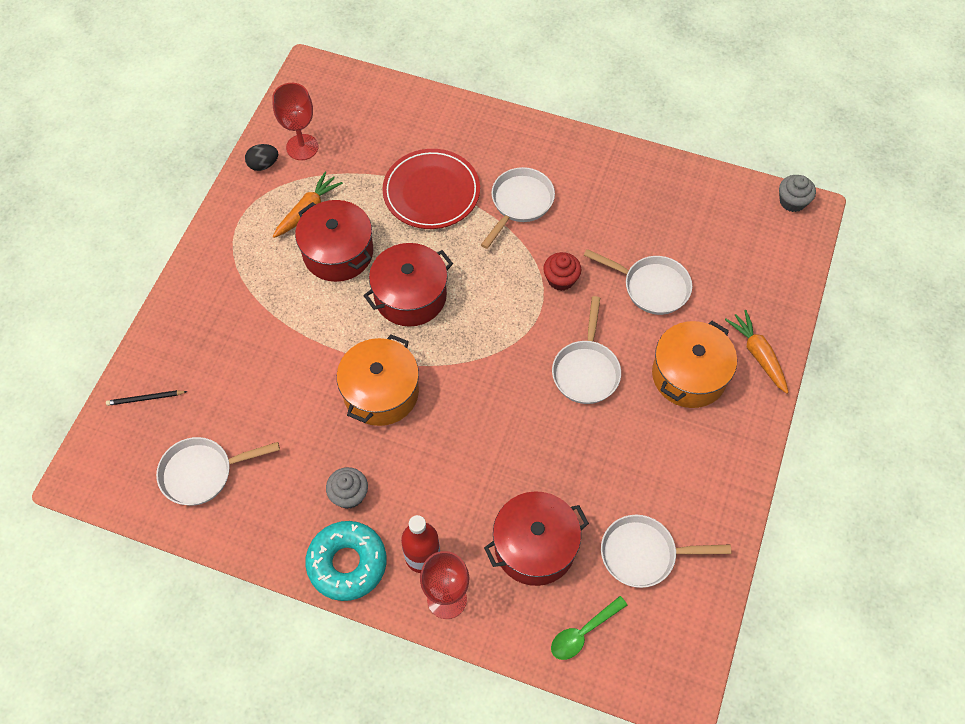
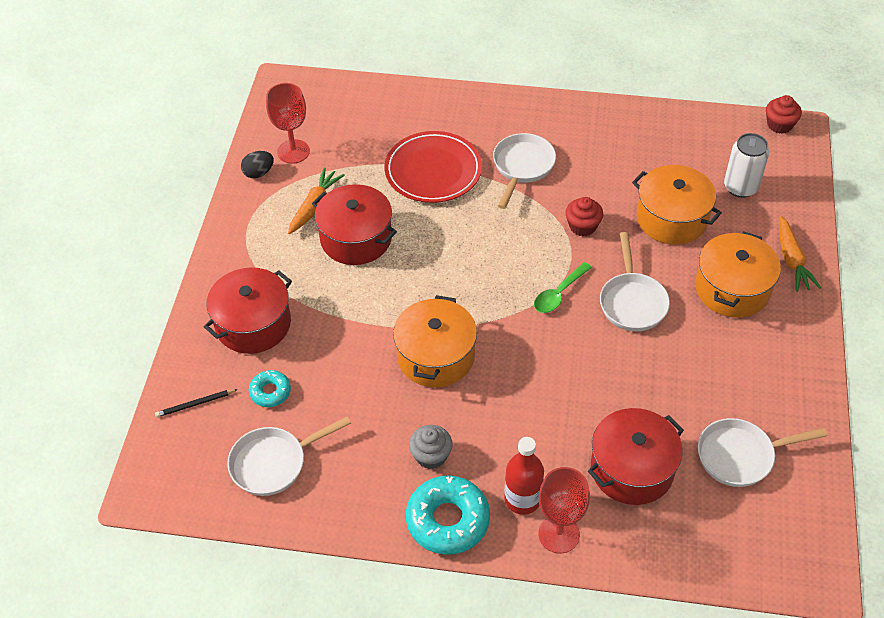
camera: 10 degrees left, 10 degrees down
red pot [363,243,453,327] -> red pot moved to [204,267,292,354]
green spoon [551,596,627,660] -> green spoon moved to [534,262,592,313]
white pan [584,249,692,315] -> orange pot [632,165,722,245]
orange carrot [725,310,789,394] -> orange carrot turned 150 degrees counterclockwise [779,216,821,292]
grey cupcake [779,175,816,212] -> red cupcake [766,95,802,134]
none -> turquoise donut [249,370,291,407]
none -> white can [724,133,769,198]

